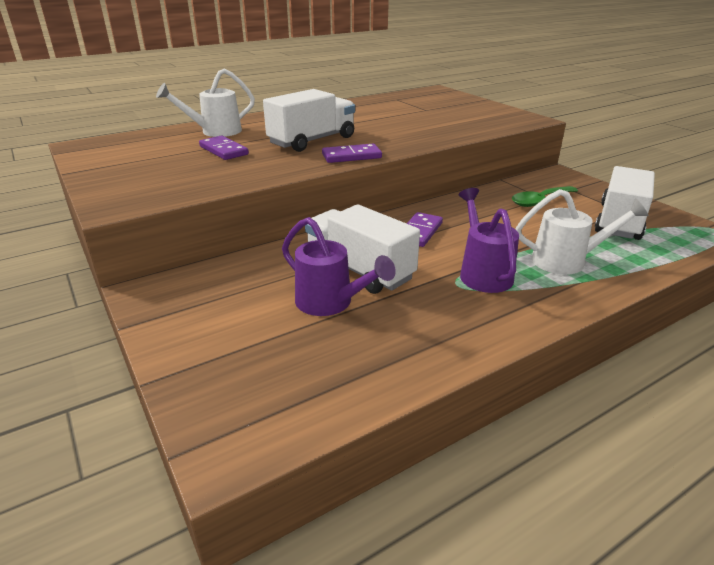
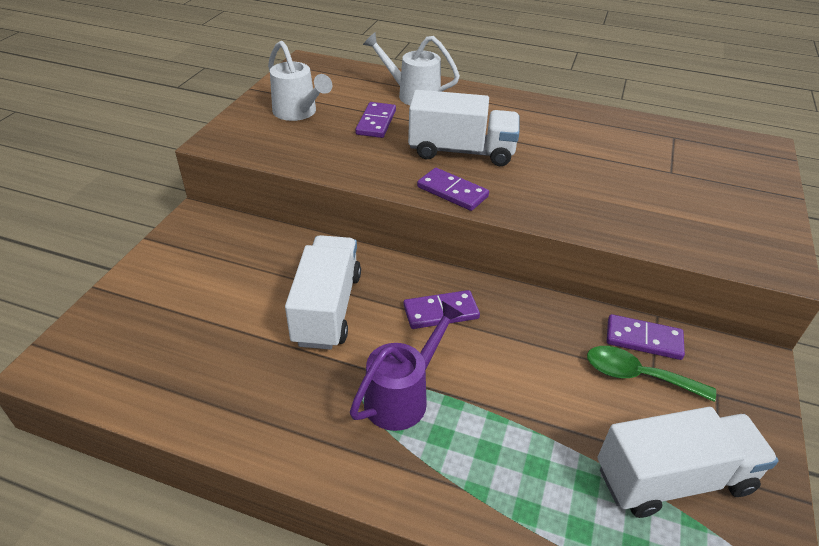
camera: 50 degrees right, 10 degrees up
purple watering can [282,217,396,316] -> none
white watering can [515,189,649,275] -> white watering can moved to [268,41,332,121]
none -> purple domino [607,314,685,360]

